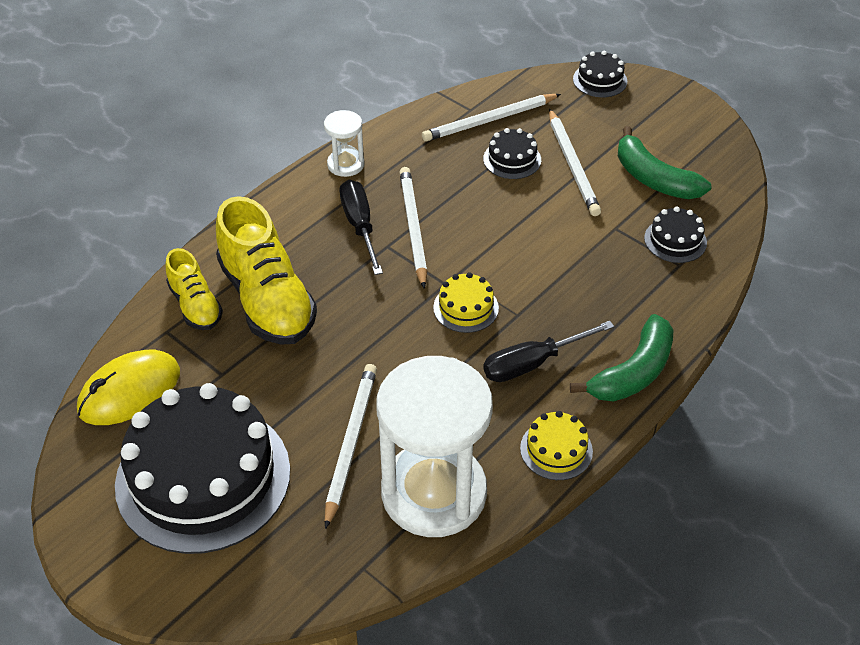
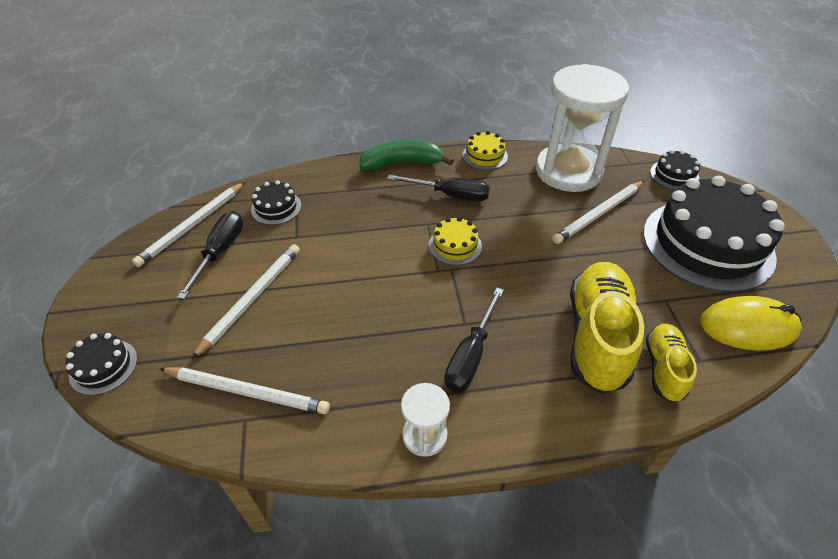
camera: 140 degrees left, 0 degrees up
white pencil [400,167,427,289] -> white pencil moved to [132,182,245,267]
black cake [483,128,541,179] -> black cake moved to [650,150,700,190]
green banana [618,126,711,199] -> black screwdriver [177,211,243,299]

